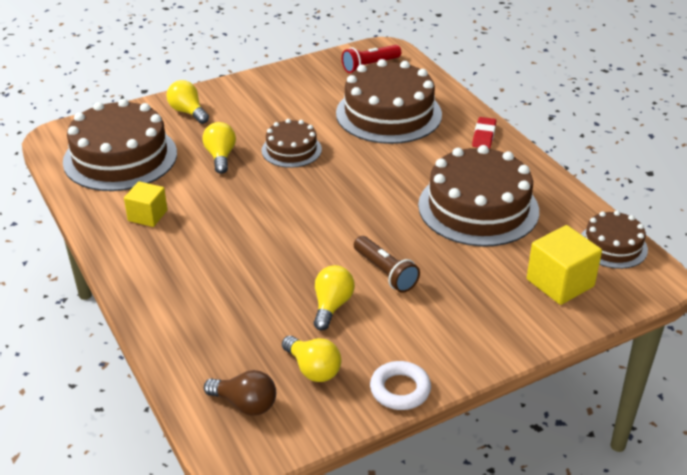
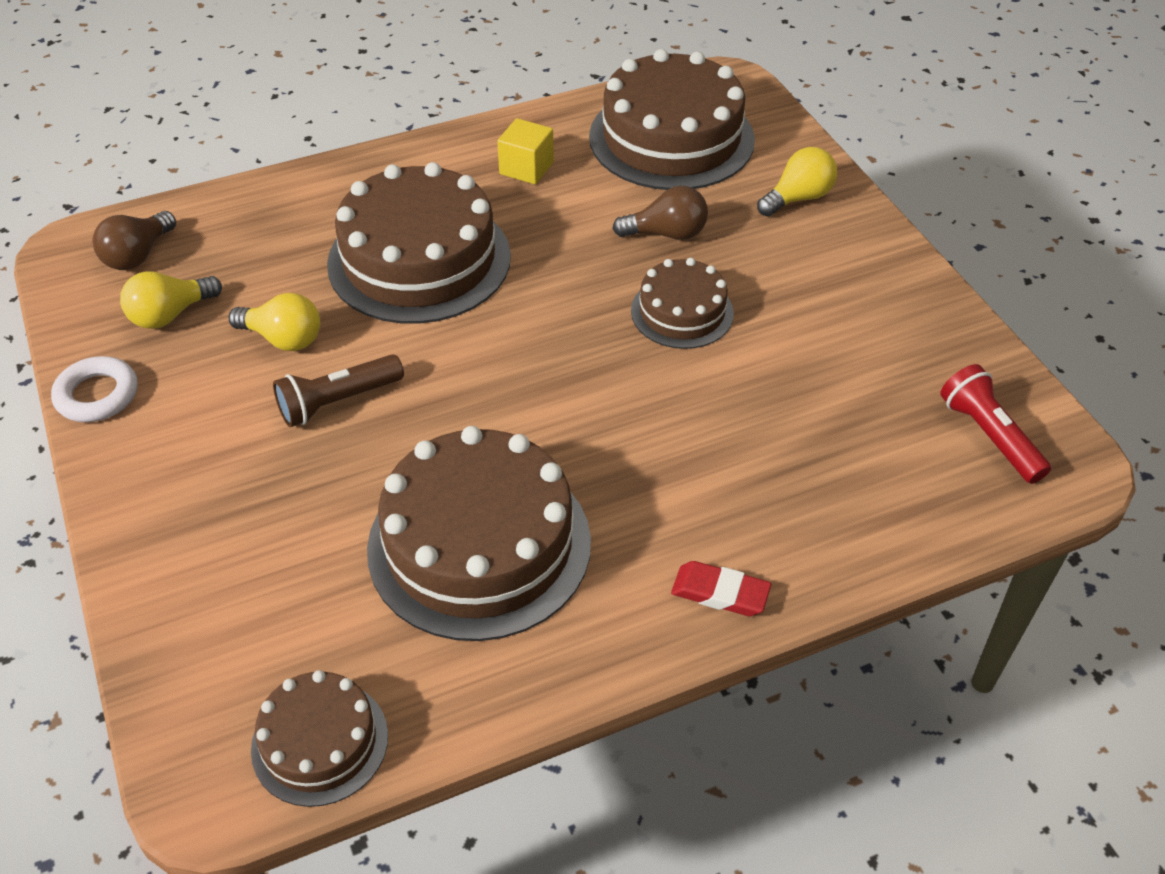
camera: 95 degrees right, 10 degrees up
yellow light bulb [203,122,236,174] -> brown light bulb [613,185,708,240]
brown cake [336,59,442,144] -> brown cake moved to [327,162,511,324]
yellow cube [527,225,602,305] -> none

